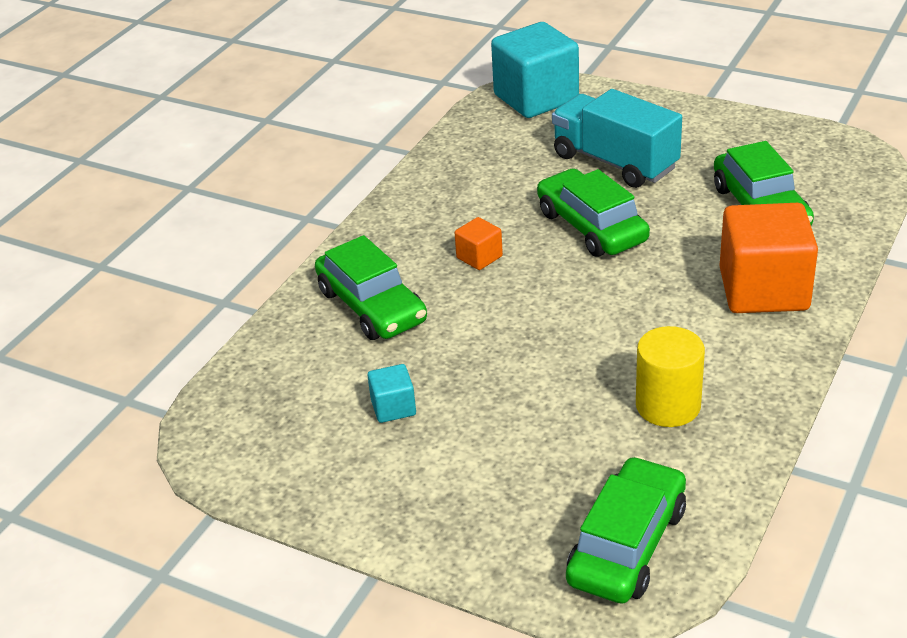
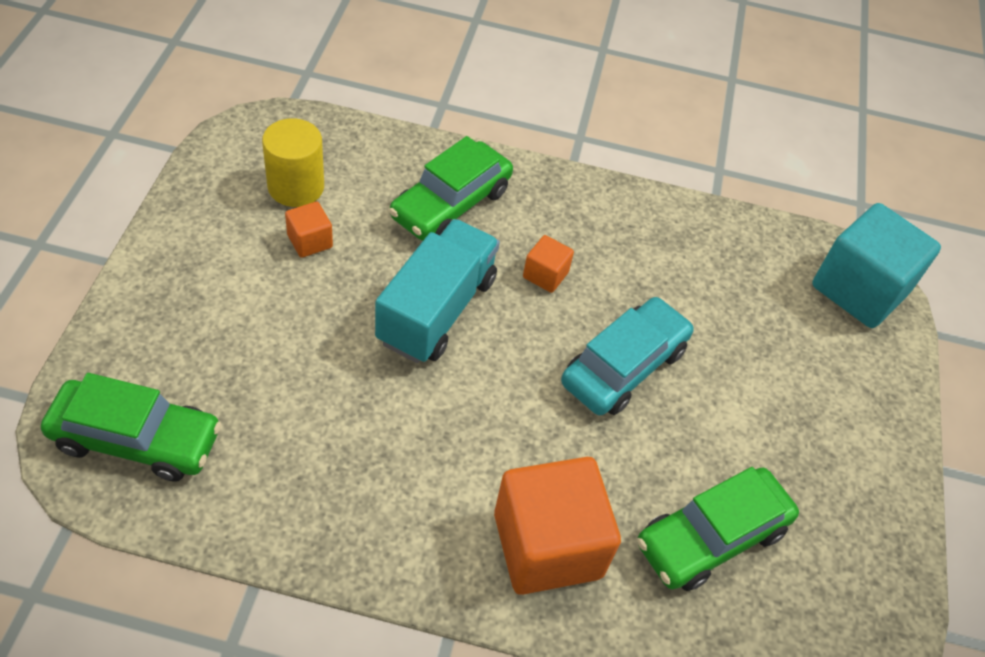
camera: 65 degrees right, 15 degrees up
turquoise cube [367,364,416,423] -> orange cube [285,201,333,258]
green car [537,168,650,257] -> turquoise car [561,297,694,415]
turquoise truck [552,89,682,188] -> turquoise truck moved to [375,219,500,363]
yellow cylinder [636,326,705,427] -> yellow cylinder moved to [262,118,324,207]

